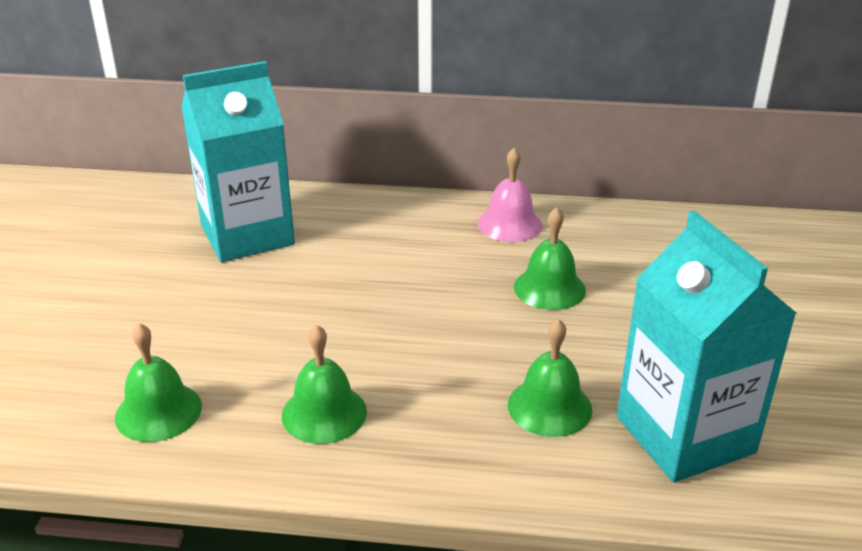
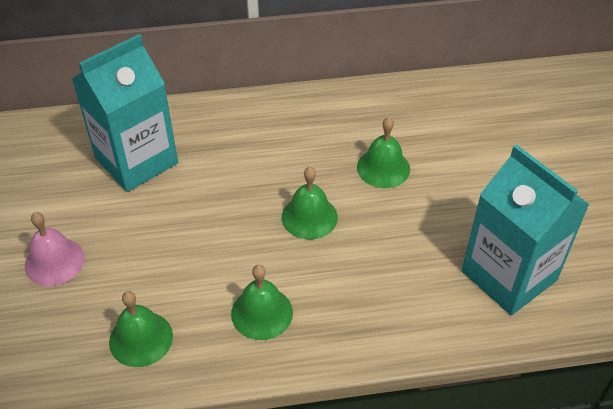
camera: 15 degrees left, 15 degrees up
pink bell [478,148,542,242] -> pink bell moved to [25,212,84,286]
green bell [508,318,592,437] -> green bell moved to [282,167,338,239]

